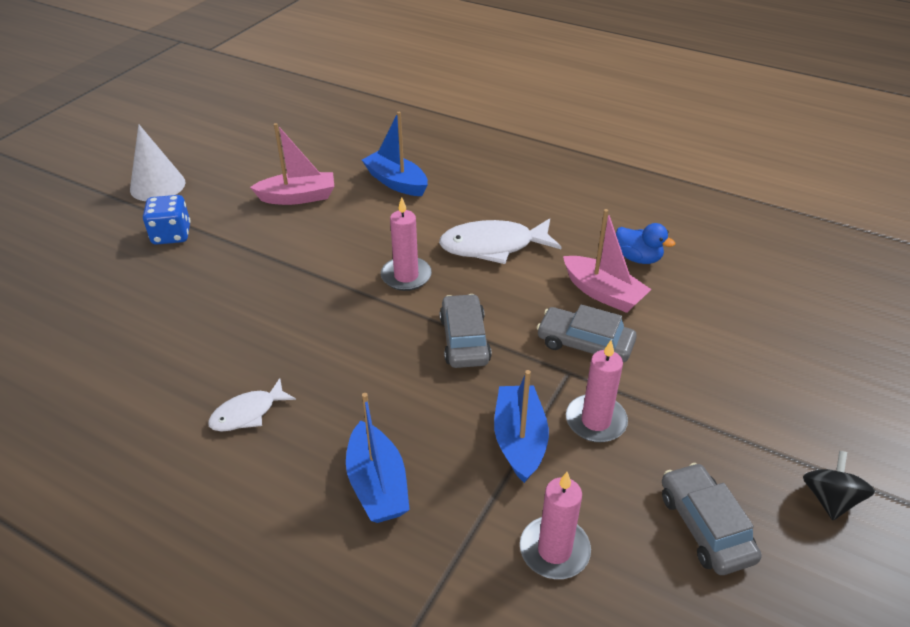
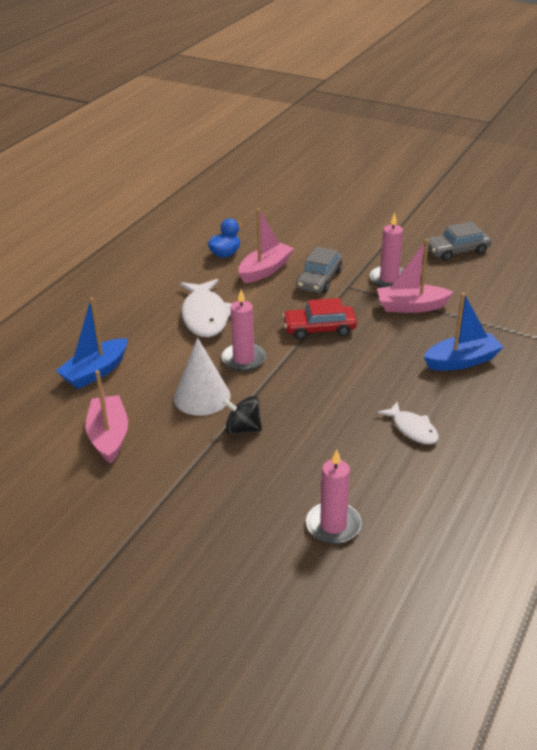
camera: 90 degrees left, 5 degrees down
white cone [130,124,185,201] -> white cone moved to [174,337,231,416]
blue dice [143,195,190,245] -> none
grey car [439,294,492,368] -> red car [282,298,357,340]
blue boat [494,370,549,483] -> pink boat [377,239,453,313]
pink candle [520,472,591,579] -> pink candle moved to [306,449,362,544]
black spinning top [803,451,875,520] -> black spinning top moved to [222,396,262,435]

